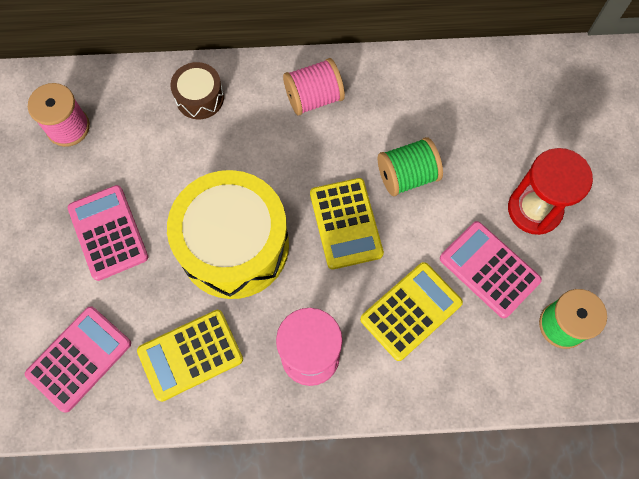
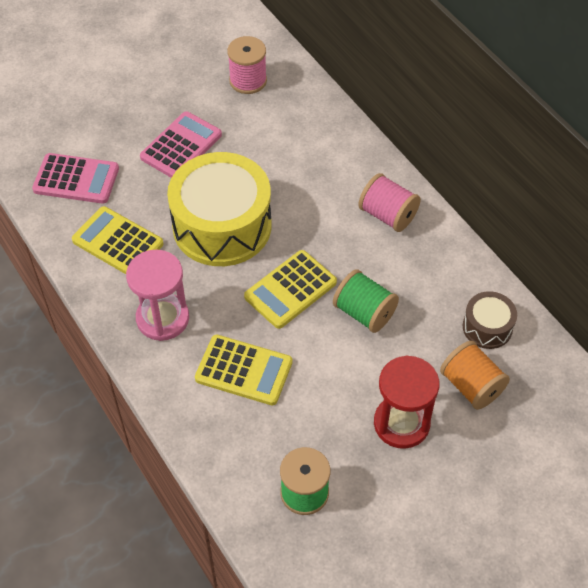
camera: 60 degrees right, 15 degrees down
brown drum [171,62,224,120] -> brown drum moved to [463,291,517,349]
pink calculator [440,221,542,318] -> none
none -> orange spool [440,341,510,410]

